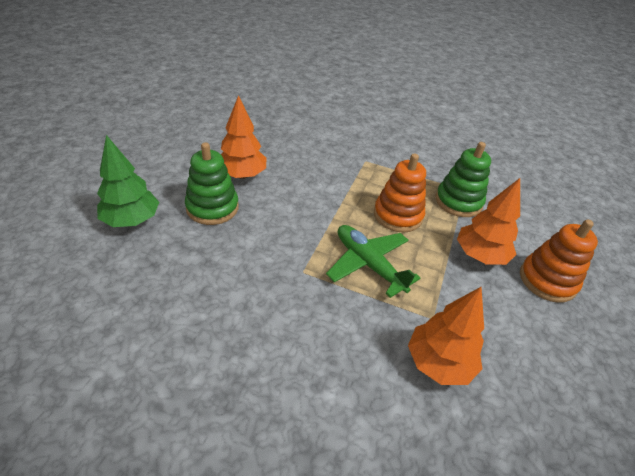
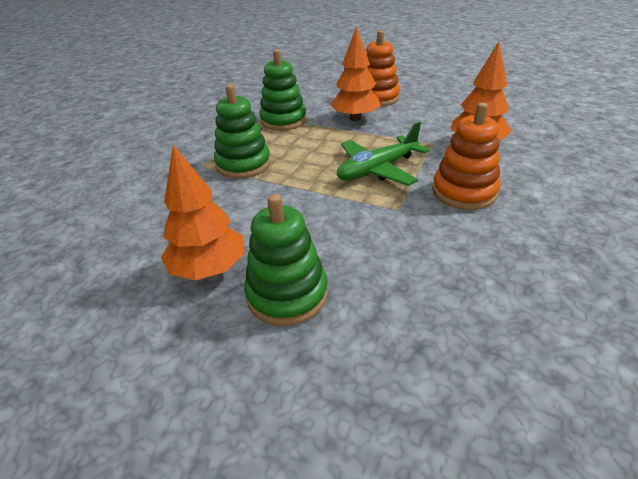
camera: 80 degrees left, 5 degrees down
green tree [97,135,159,227] -> none
orange stacking toy [374,153,426,232] -> orange stacking toy moved to [432,103,501,210]
none -> green stacking toy [214,84,271,179]

